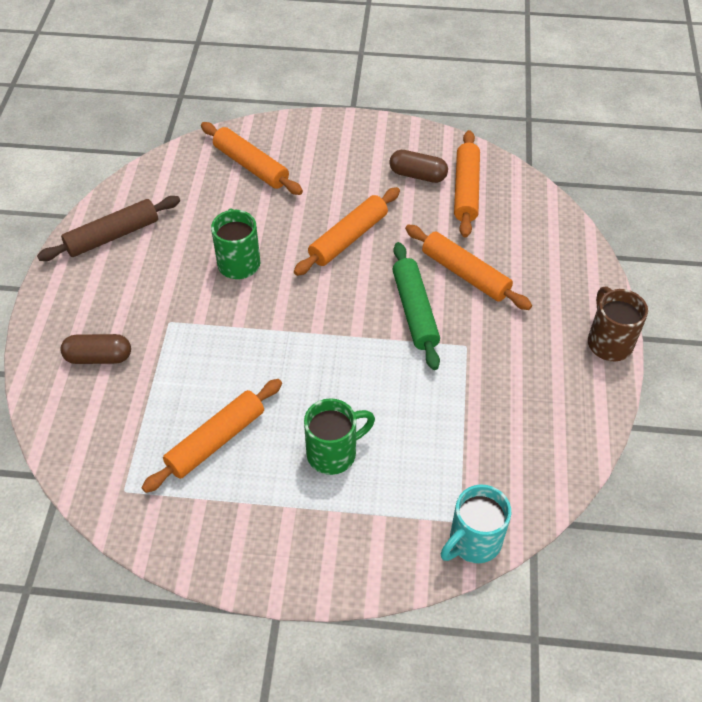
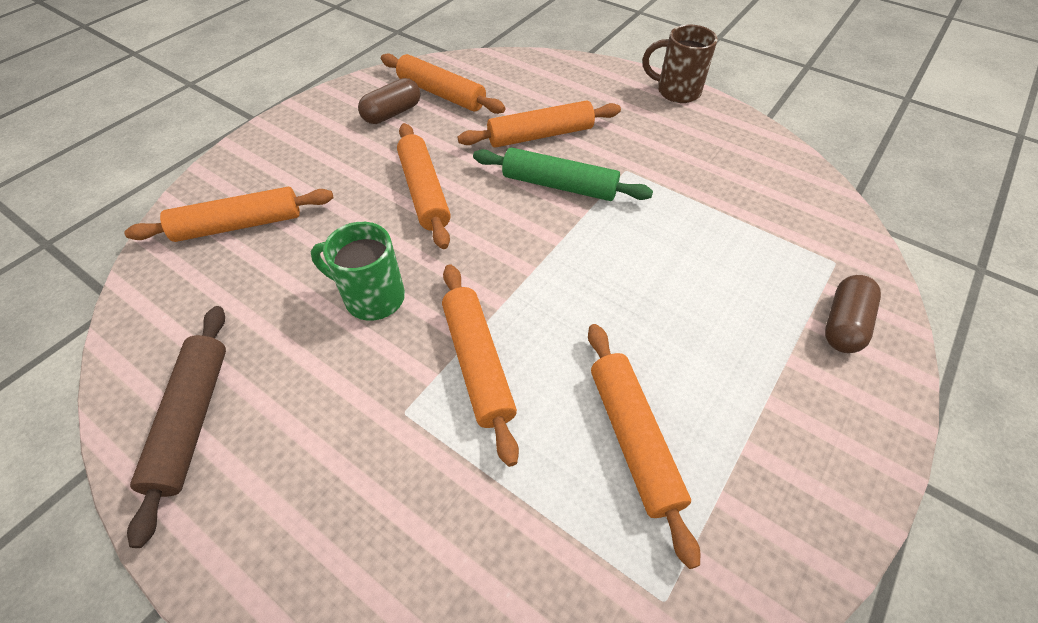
camera: 60 degrees left, 0 degrees up
brown capsule [60,334,131,364] -> brown capsule moved to [825,275,881,353]
green mug [304,398,375,475] -> none
turquoise mug [440,484,511,563] -> none
none -> orange rolling pin [442,264,519,467]

